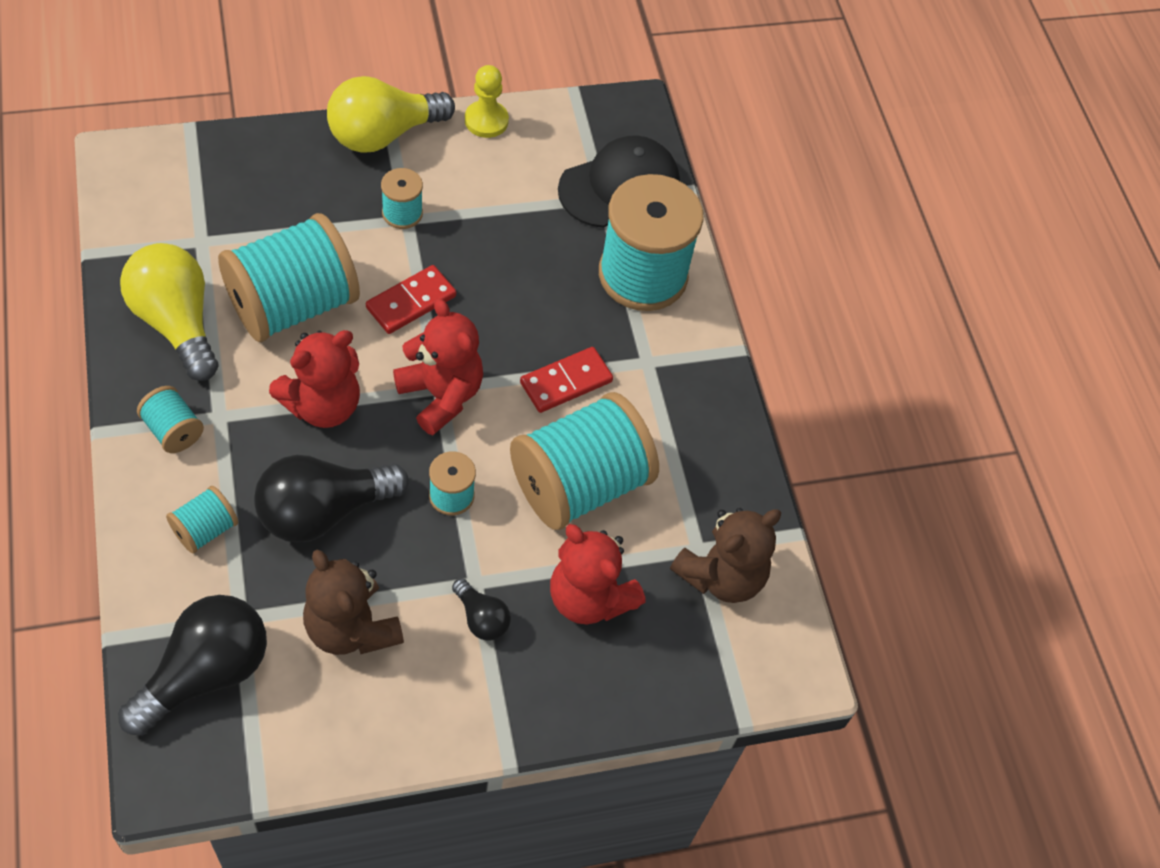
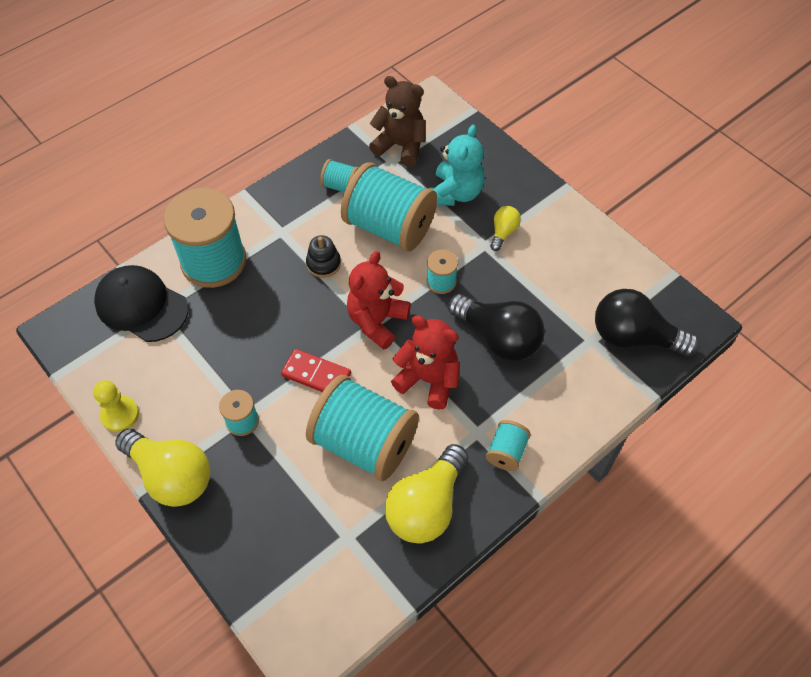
camera: 110 degrees left, 0 degrees up
turquoise spool [166,486,238,554] -> turquoise spool moved to [320,159,359,192]
brown teddy bear [303,550,404,655] -> none
black light bulb [452,578,511,641] -> yellow light bulb [490,206,521,251]
red domino [520,347,613,413] -> black stacking toy [306,235,341,278]
red teddy bear [550,524,646,624] -> turquoise teddy bear [431,125,485,206]

